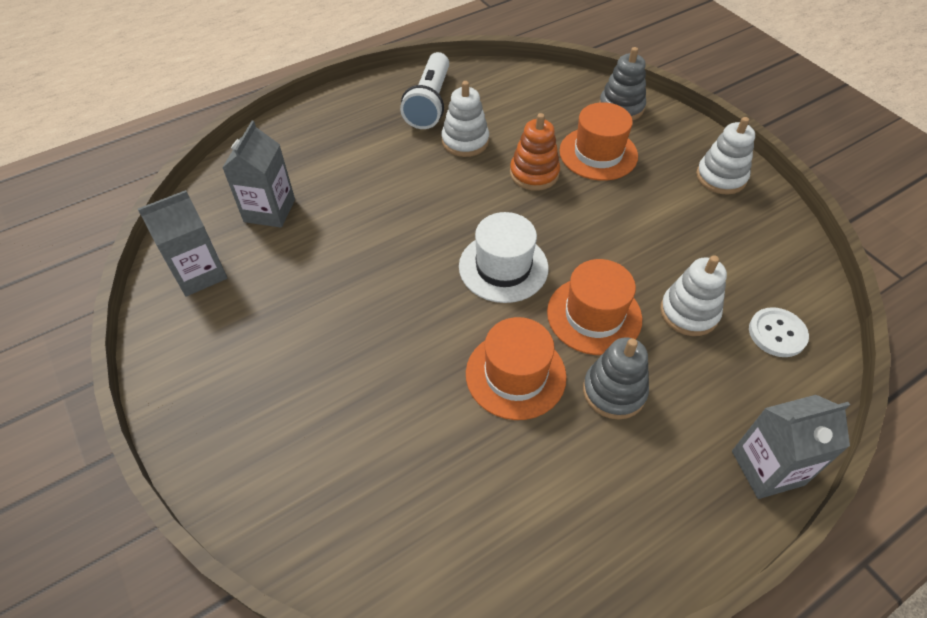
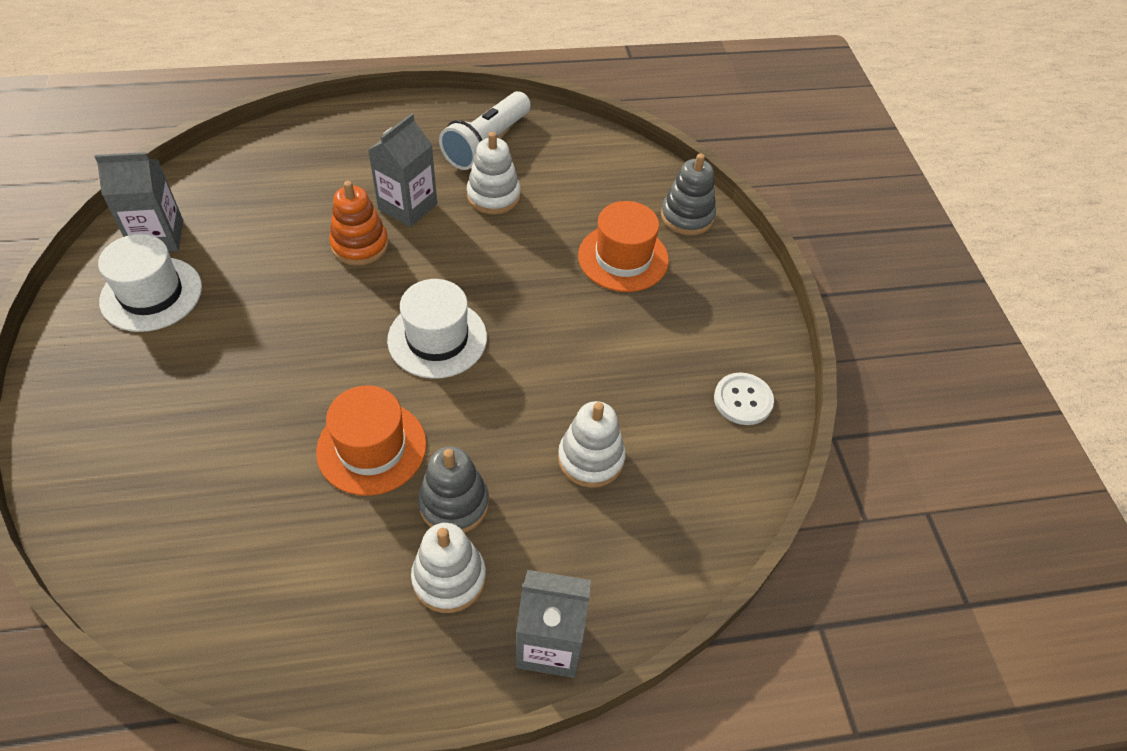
camera: 20 degrees right, 0 degrees up
grey carton [222,121,295,228] -> grey carton moved to [368,113,437,227]
orange stacking toy [510,113,560,191] -> orange stacking toy moved to [329,181,388,266]
orange hat [547,259,642,355] -> none
white stacking toy [696,117,755,195] -> white stacking toy moved to [411,523,486,613]
white button [749,307,809,357] -> white button moved to [714,373,774,425]
none -> white hat [98,234,202,332]

